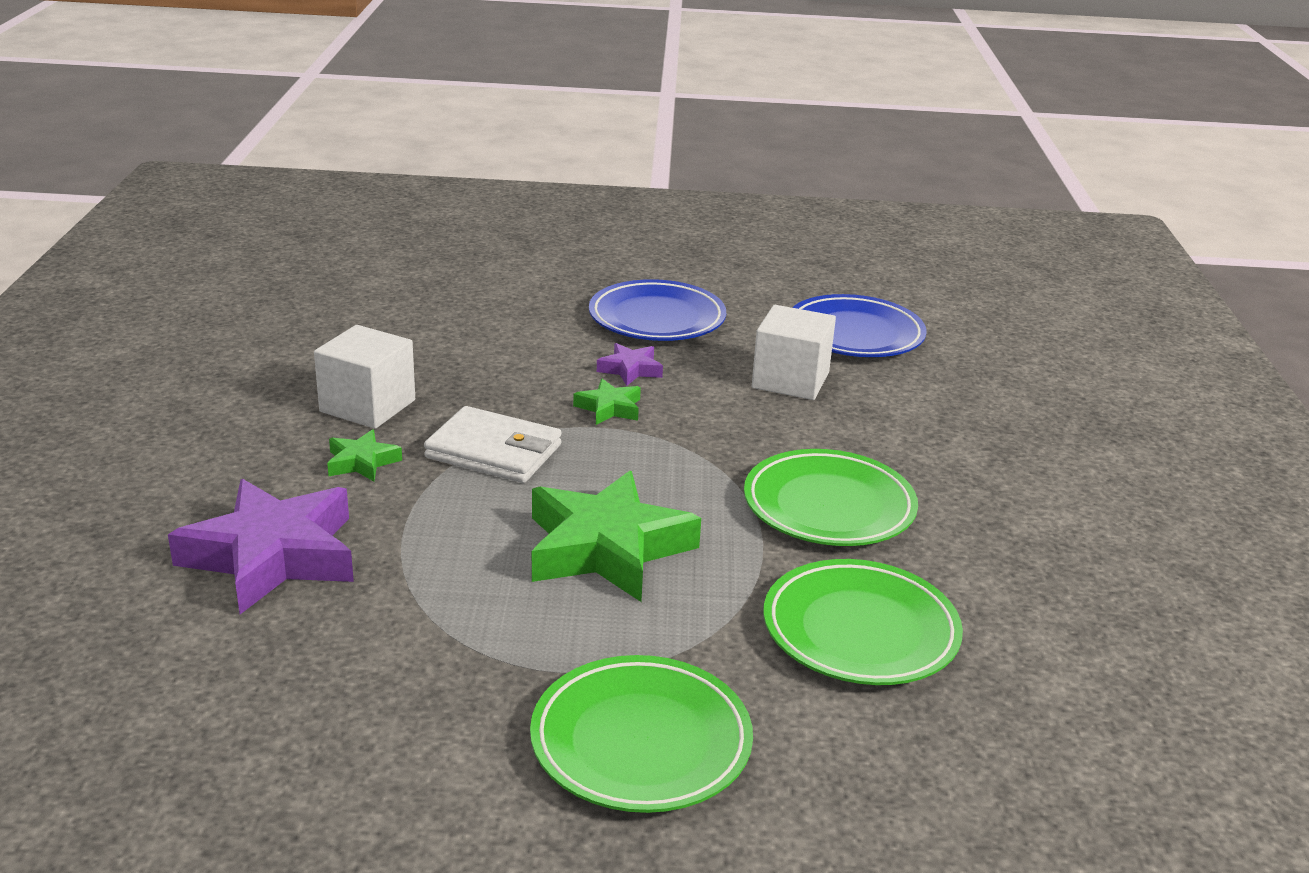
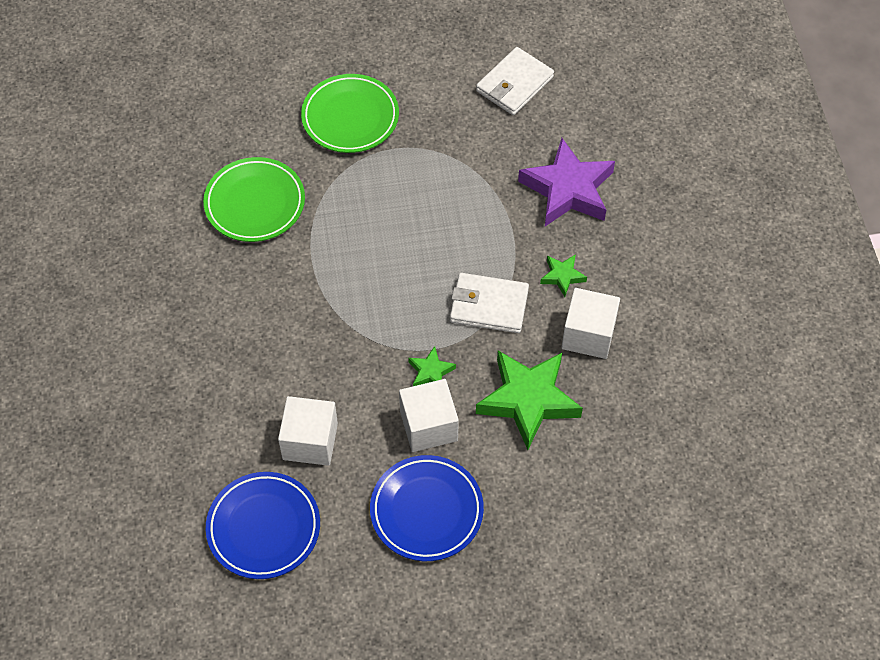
camera: 170 degrees right, 30 degrees up
green star [532,471,701,602] -> green star moved to [476,351,583,450]
purple star [597,343,663,386] -> white cube [399,379,459,452]
green plate [744,449,918,546] -> none
none -> white wallet [476,47,554,115]

